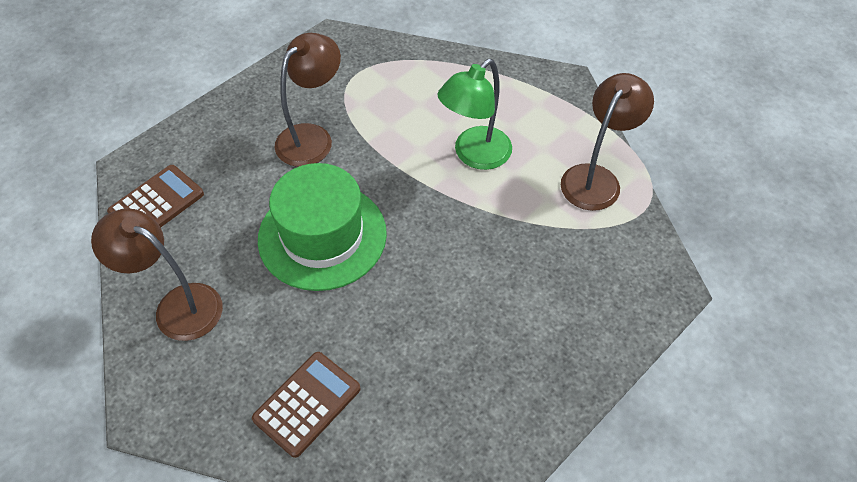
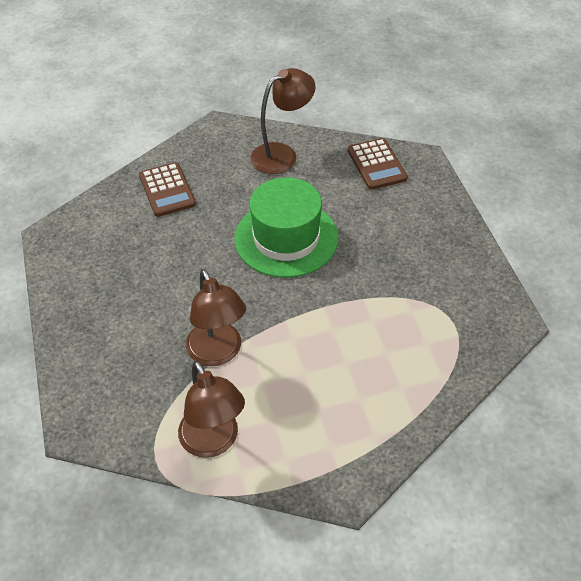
camera: 120 degrees right, 5 degrees down
brown lamp [274,33,341,167] -> brown lamp moved to [186,269,246,366]
green lamp [437,59,512,170] -> none

